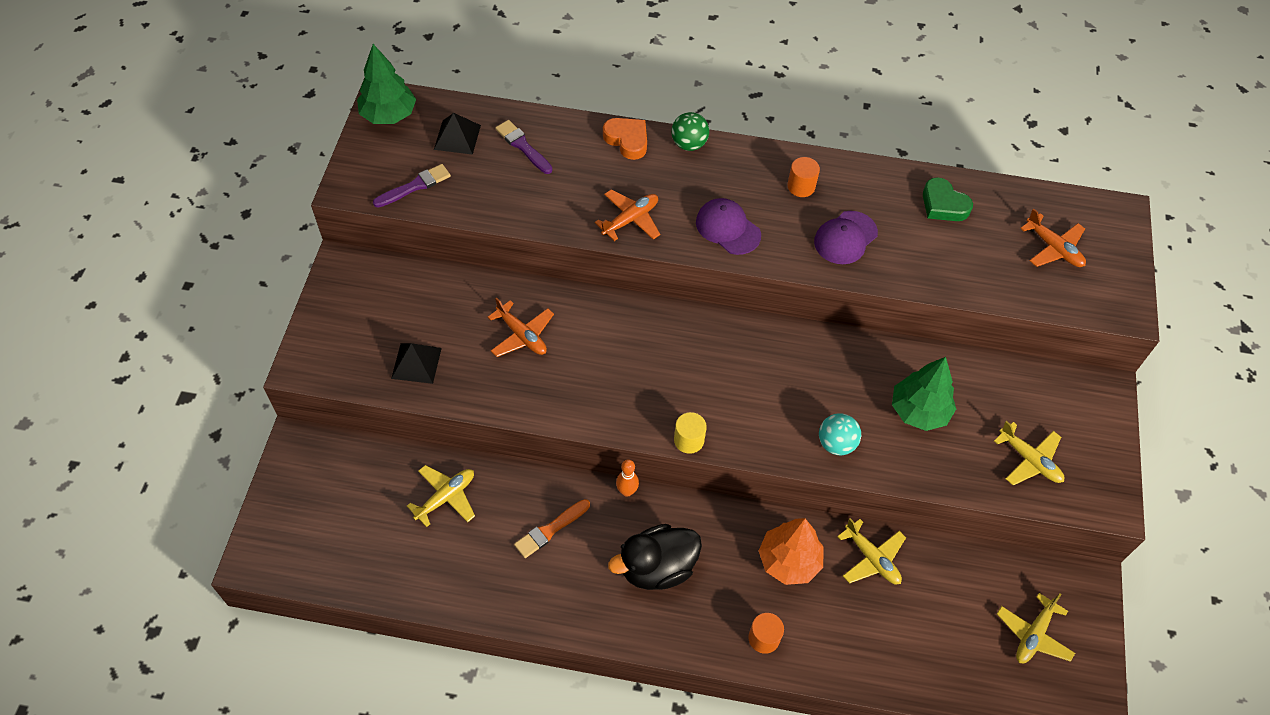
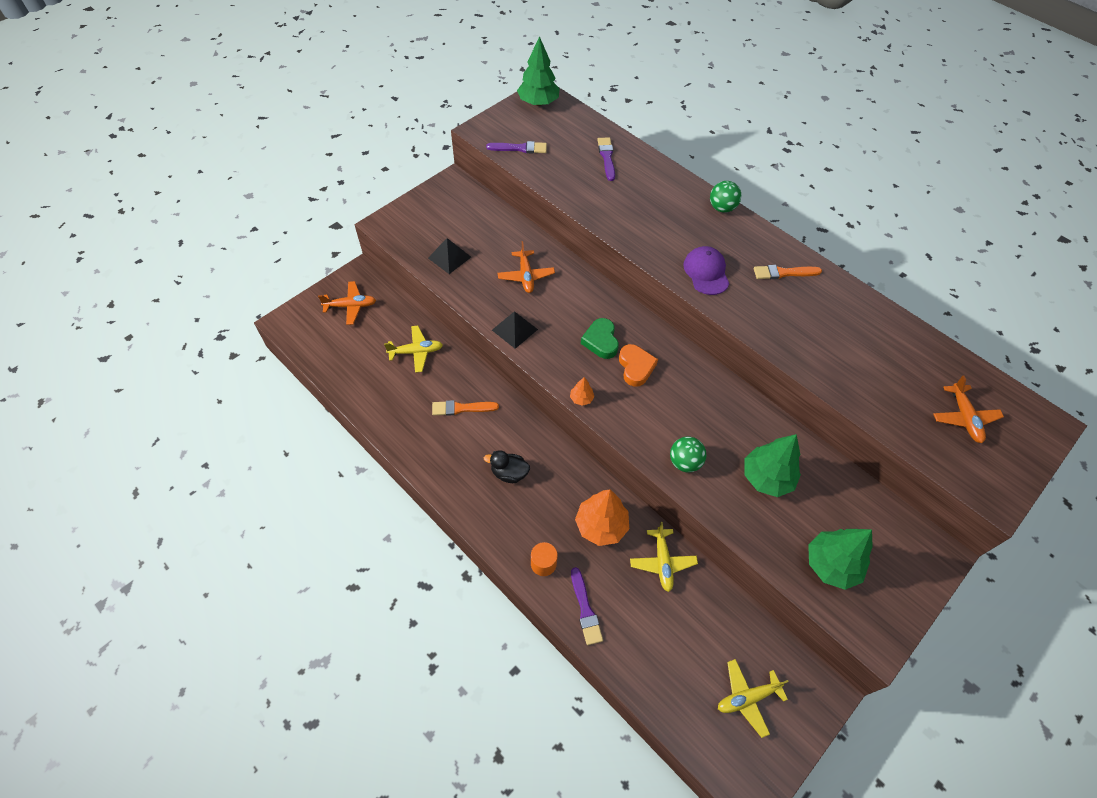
camera: 35 degrees right, 0 degrees up
black pyramid [434,113,481,155] -> black pyramid moved to [492,311,538,349]
orange plane [595,189,660,241] -> orange plane moved to [318,281,376,325]
orange heart [603,118,647,160] -> orange heart moved to [619,344,658,387]
black duck [608,524,702,590] -> black duck [484,450,530,483], size x0.60
orange bowling pin [616,459,639,497] -> none
yellow cylinder [674,412,707,454] -> orange tree [570,377,594,406]
orange cylinder [787,157,820,197] -> orange brush [754,265,822,279]
purple cap [814,211,878,264] -> none
turquoise ball [819,413,861,455] -> green ball [670,437,707,472]
green heart [923,177,973,221] -> green heart moved to [581,318,619,359]
yellow plane [994,421,1064,485] -> green tree [808,529,873,590]
none -> purple brush [571,567,603,645]

